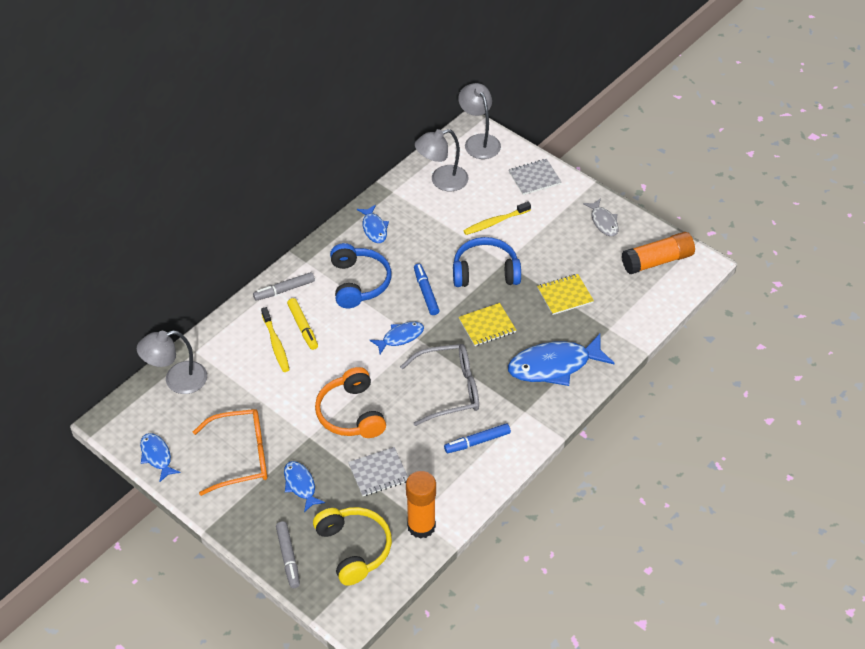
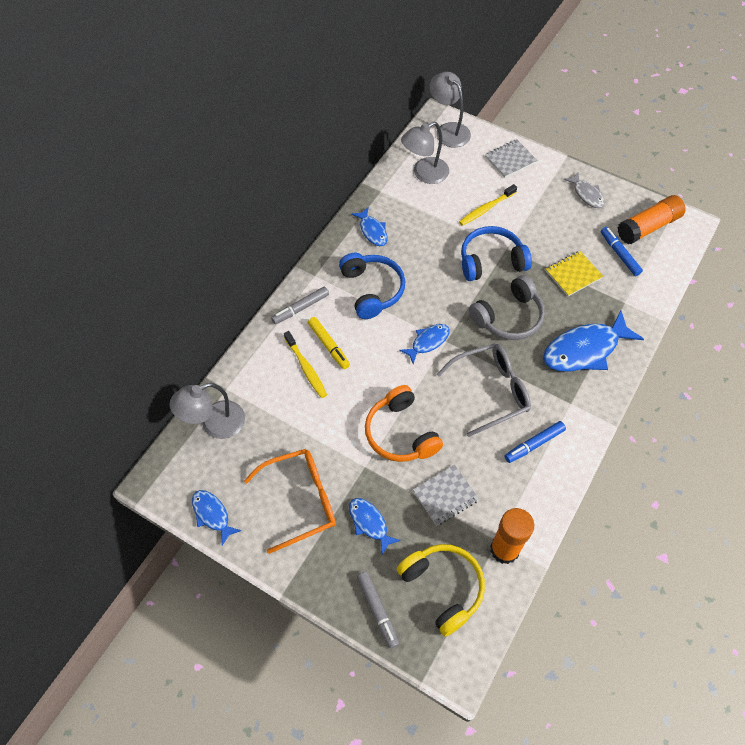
camera: 10 degrees left, 10 degrees up
blue marker [414,264,439,315] -> blue marker moved to [601,227,643,276]
yellow notebook [459,303,516,346] -> grey headphones [469,275,545,340]

